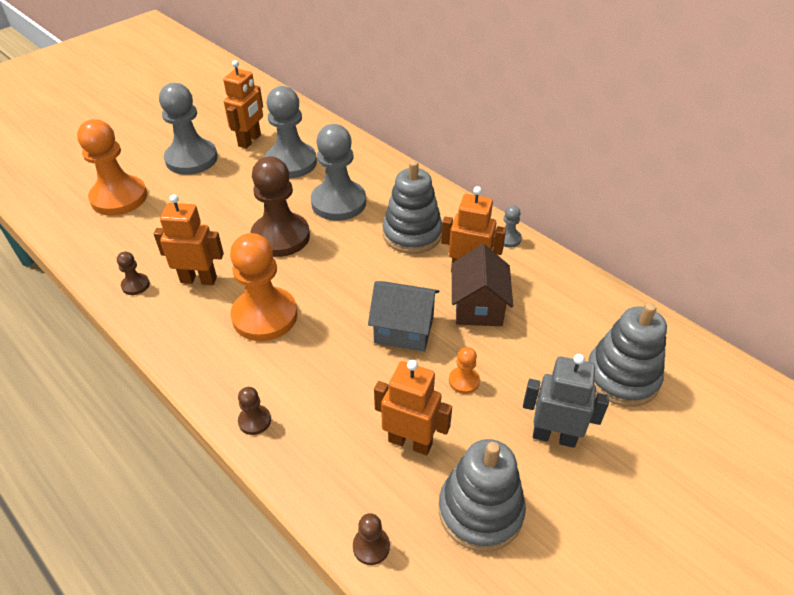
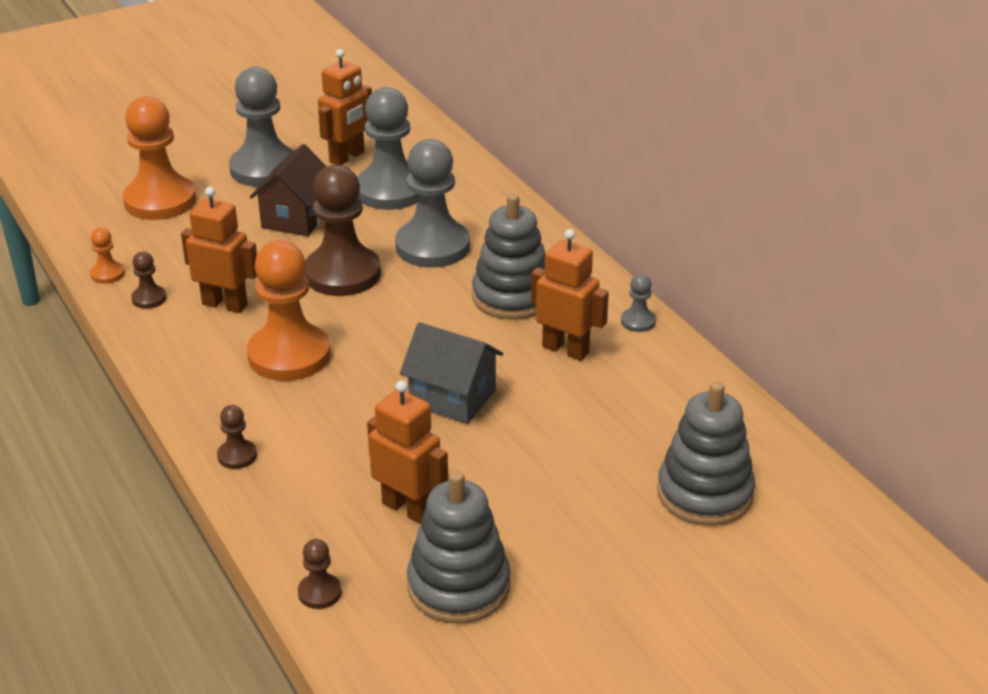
camera: 15 degrees right, 10 degrees down
orange pawn [449,347,480,394] -> orange pawn moved to [90,228,125,284]
brown house [452,244,513,326] -> brown house moved to [250,144,327,236]
grey robot [523,354,609,448] -> none

